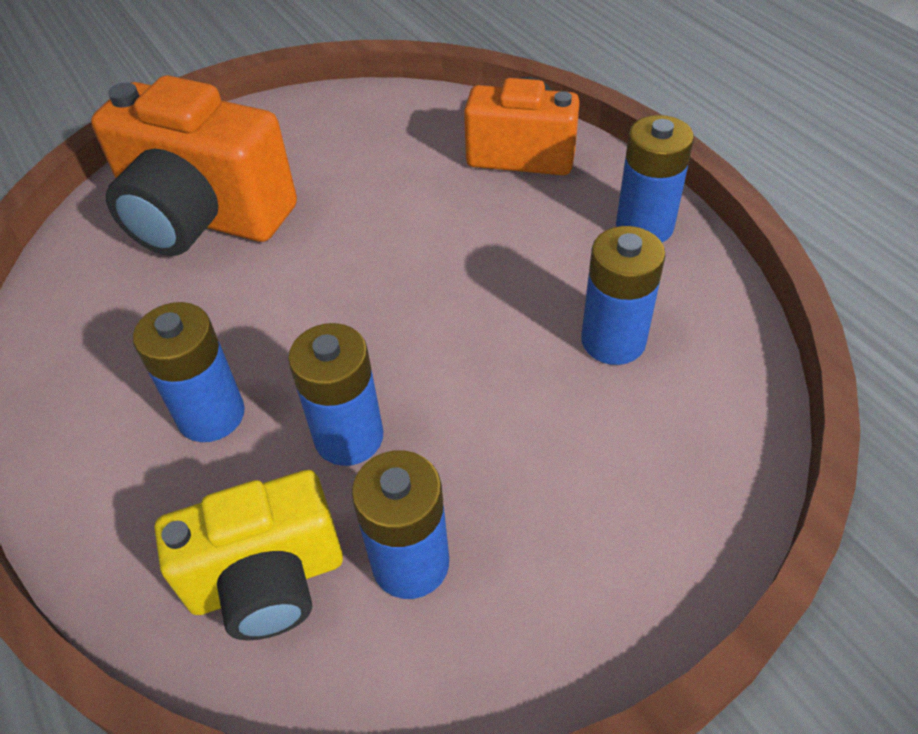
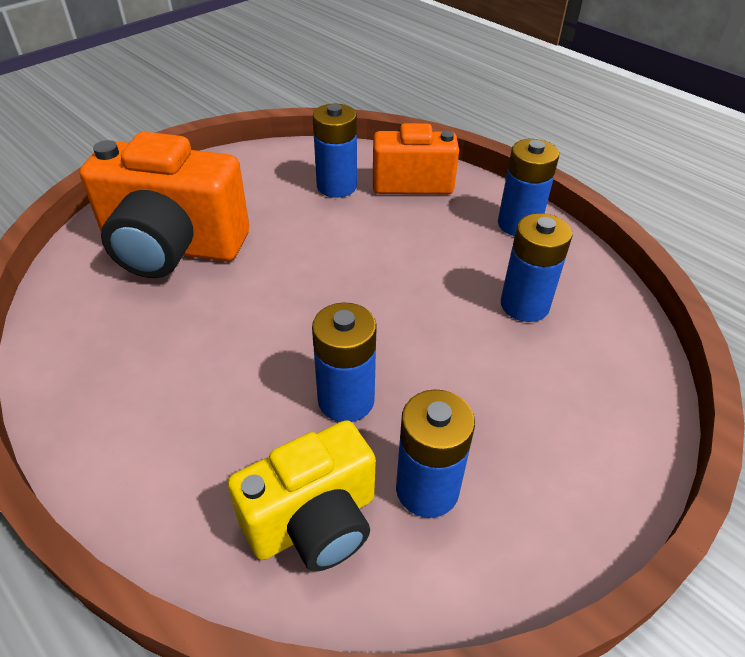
camera: 15 degrees left, 5 degrees down
blue battery [133,302,245,442] -> blue battery moved to [313,104,357,197]

